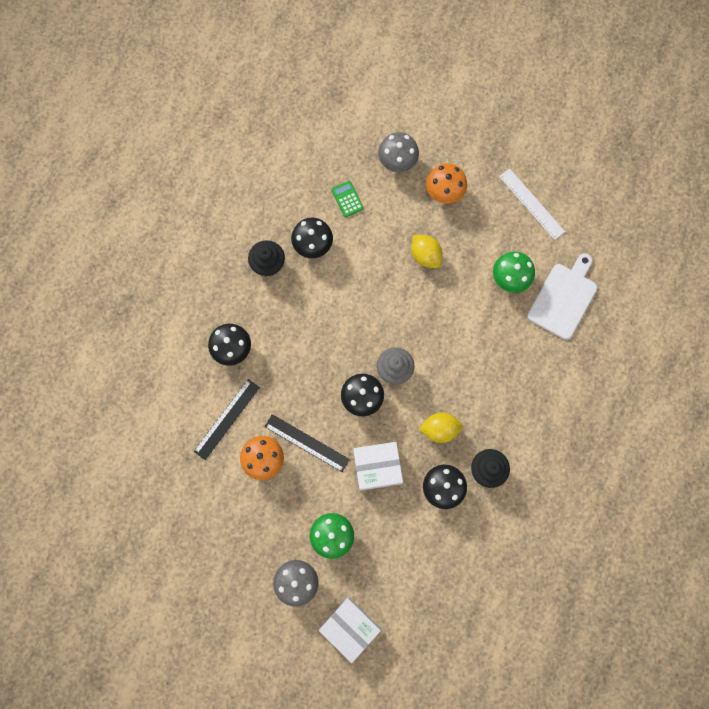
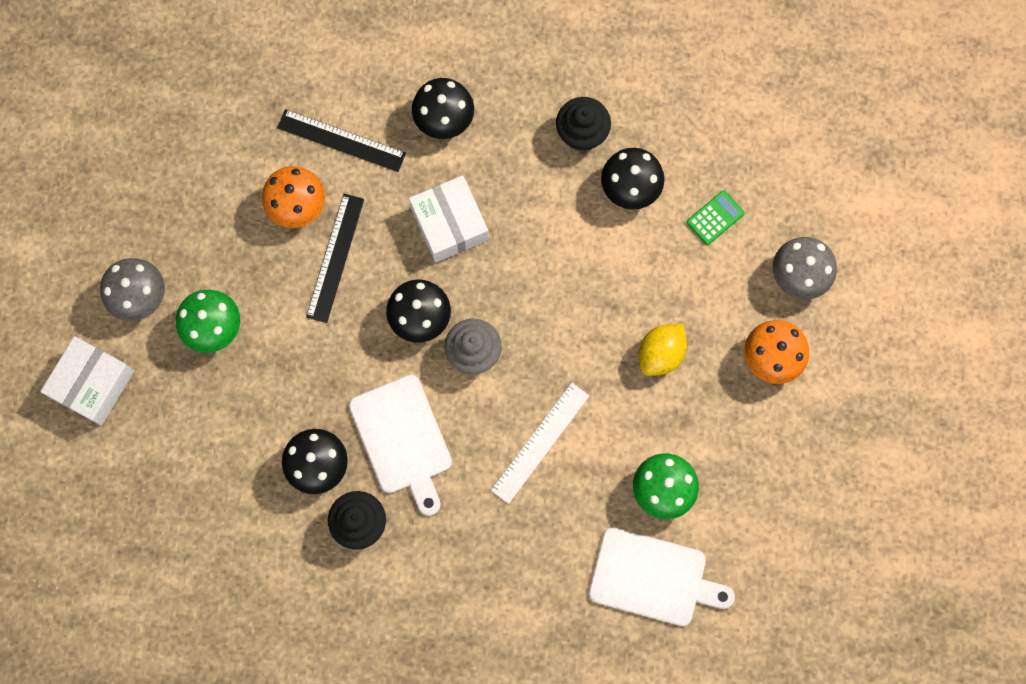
camera: 75 degrees right, 0 degrees up
white box [353,442,403,491] -> white box moved to [409,175,489,263]
yellow lemon [419,412,463,443] -> white cutting board [349,375,452,516]
white ruler [499,168,565,240] -> white ruler moved to [491,383,590,504]

